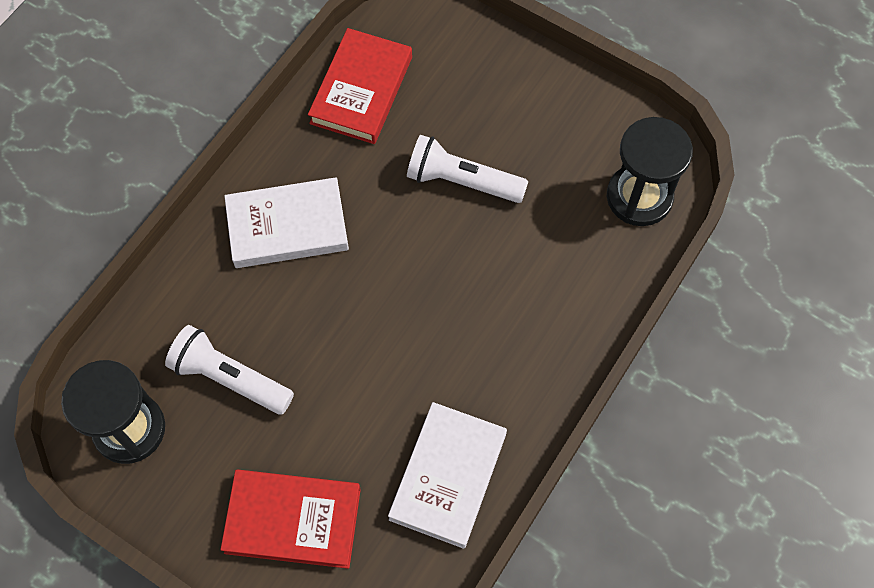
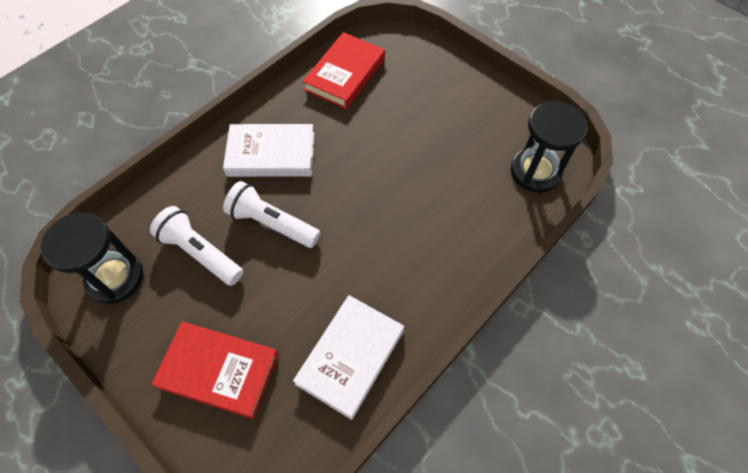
camera: 10 degrees right, 5 degrees down
white flashlight [407,135,528,203] -> white flashlight moved to [223,181,320,248]

